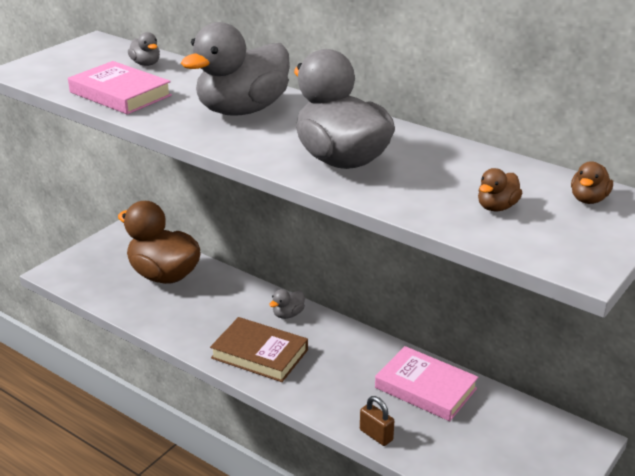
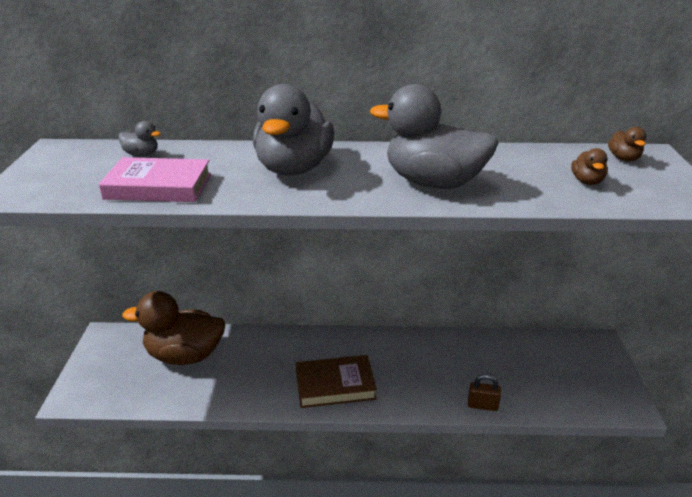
camera: 35 degrees left, 0 degrees up
grey duck [269,289,305,319] -> none
pink book [375,346,479,421] -> none

